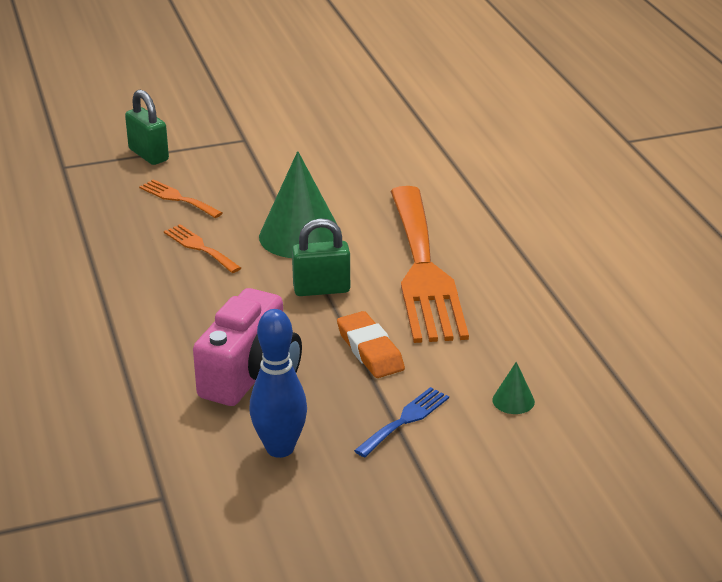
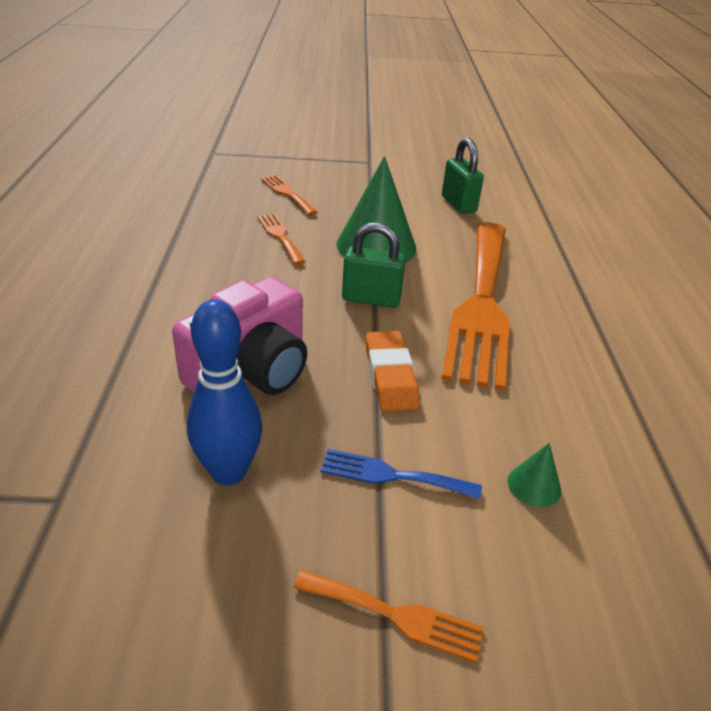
camera: 15 degrees right, 5 degrees up
green padlock [125,90,169,165] -> green padlock moved to [442,138,484,214]
blue fork [354,387,449,457] -> blue fork turned 135 degrees counterclockwise [321,449,482,499]
none -> orange fork [294,570,484,663]

